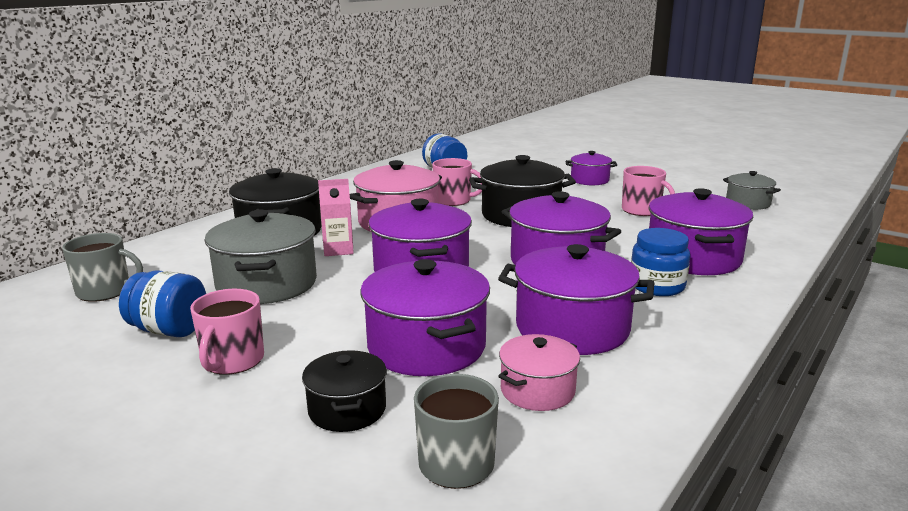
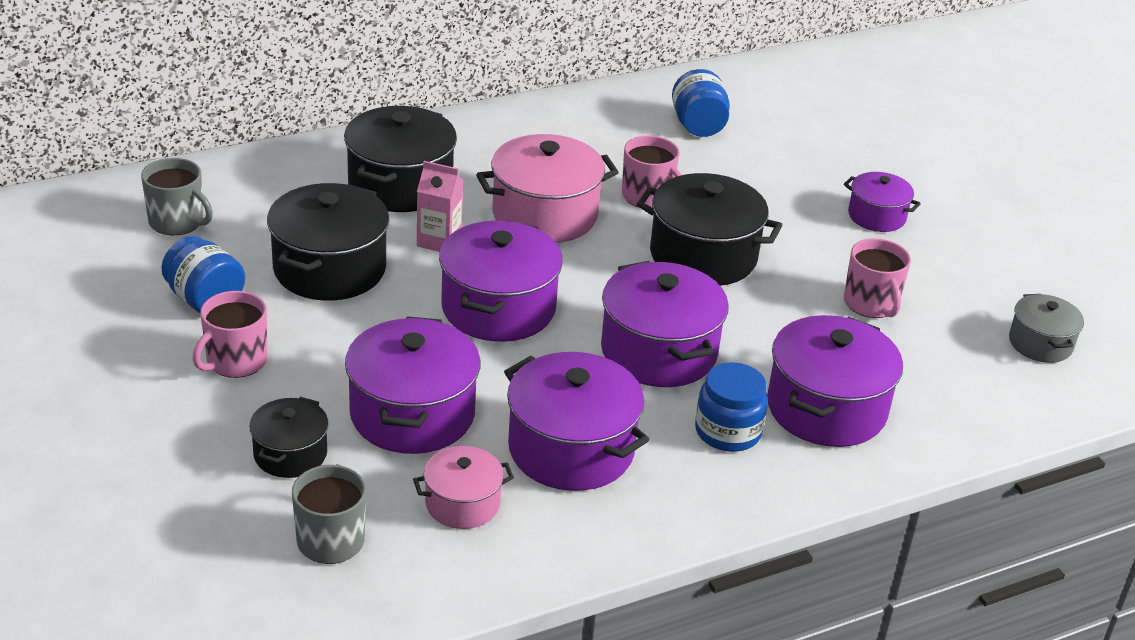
camera: 25 degrees right, 15 degrees up
grey pot [204,210,317,304] -> black pot [267,183,389,301]

